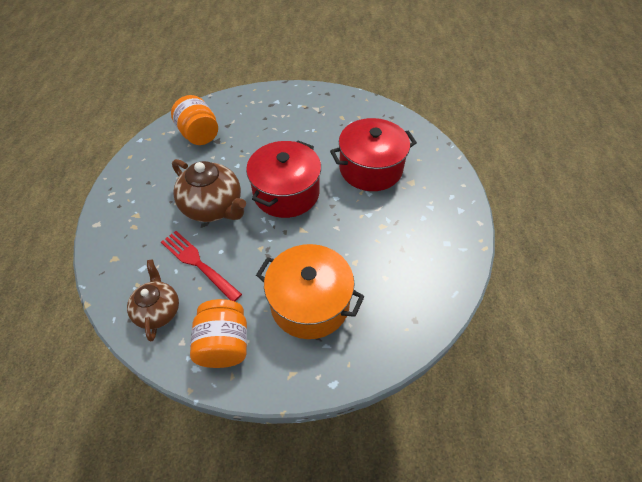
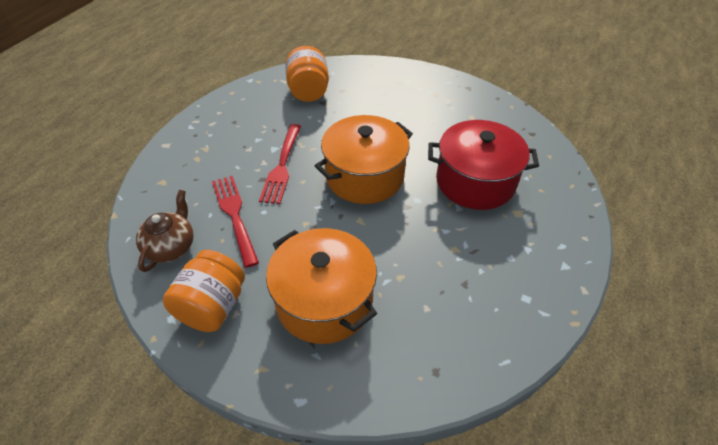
camera: 25 degrees right, 5 degrees down
brown teapot [172,159,246,222] -> red fork [259,124,301,204]
red pot [246,141,321,218] -> orange pot [315,115,413,204]

